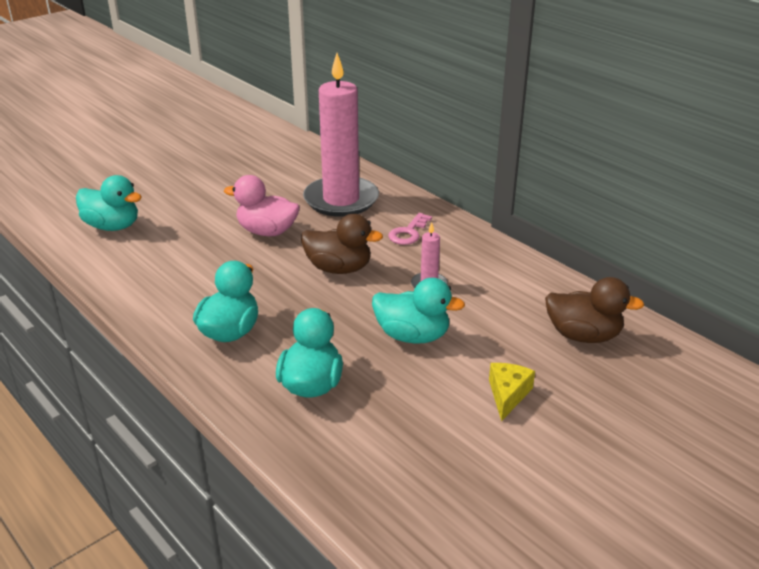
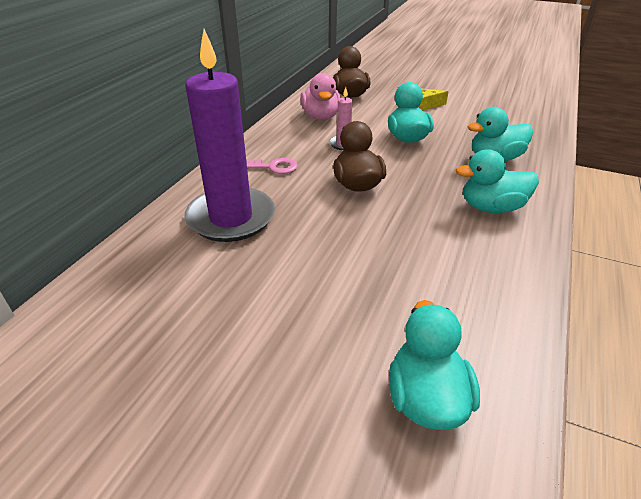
camera: 115 degrees left, 5 degrees up
pink duck [224,175,300,236] -> pink duck moved to [300,73,341,120]
pink candle [303,53,379,217] -> purple candle [184,29,275,242]

